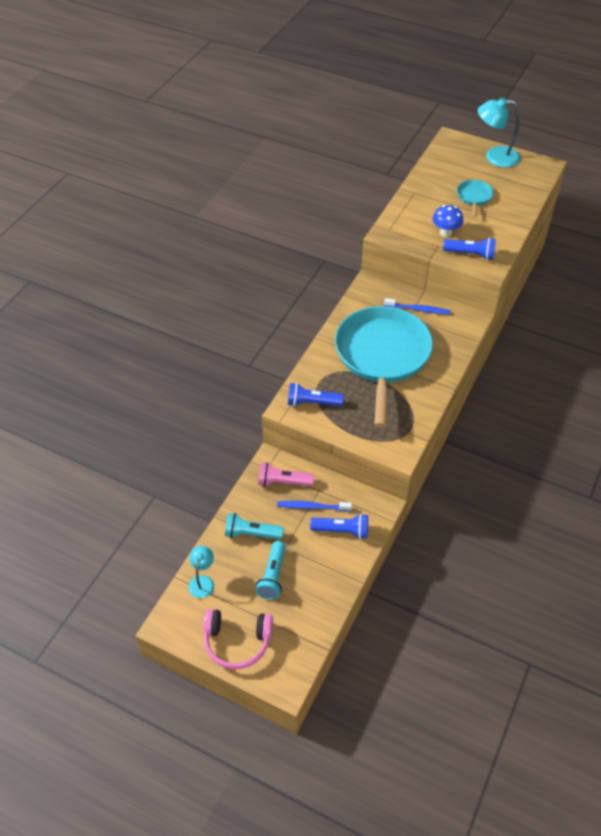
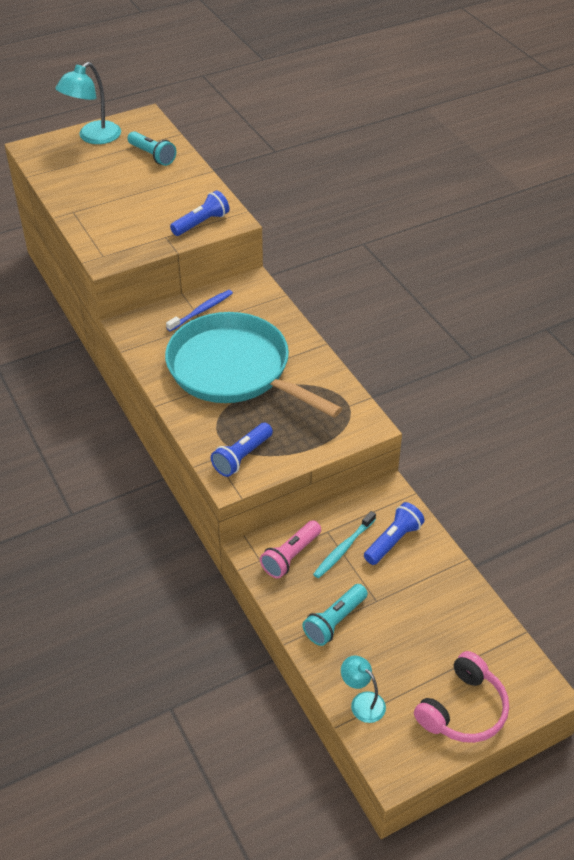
camera: 55 degrees left, 5 degrees down
turquoise flashlight [256,541,285,600] -> turquoise flashlight moved to [128,131,176,166]
blue toothbrush [277,501,352,511] -> turquoise toothbrush [313,511,376,578]
blue mushroom [433,205,464,237] -> none
turquoise pan [457,180,494,217] -> none

